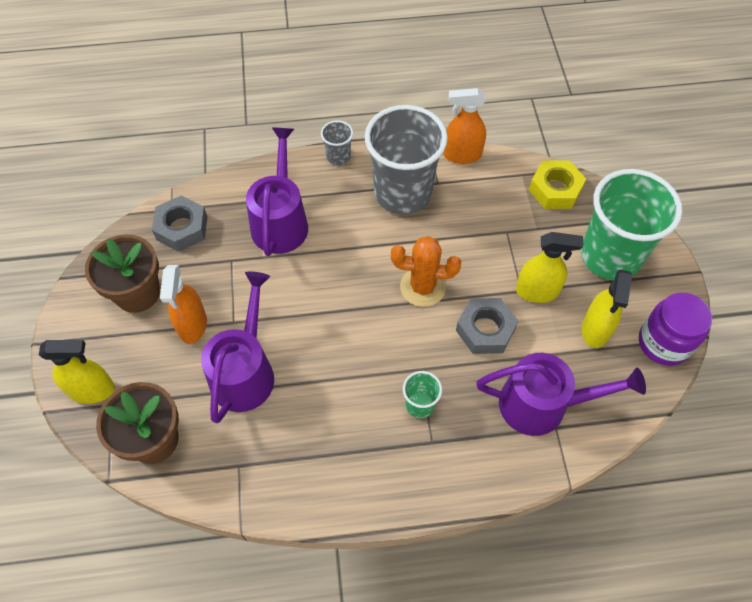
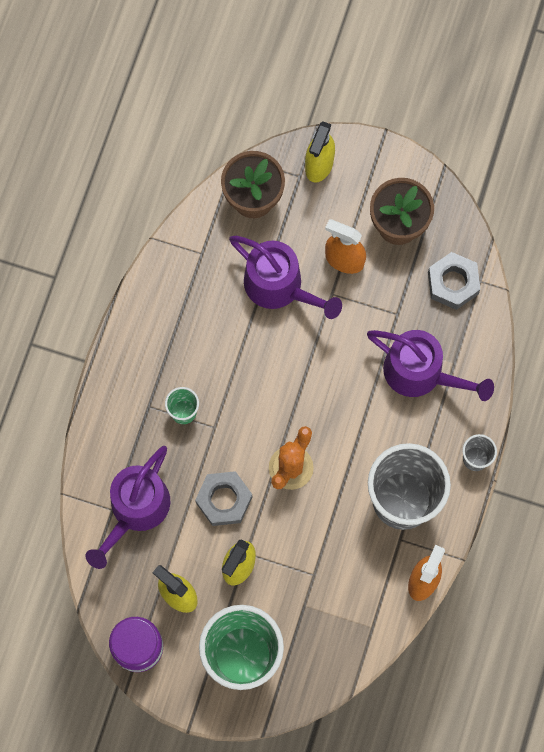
camera: 115 degrees right, 15 degrees up
yellow nut [529,160,586,209] -> none

